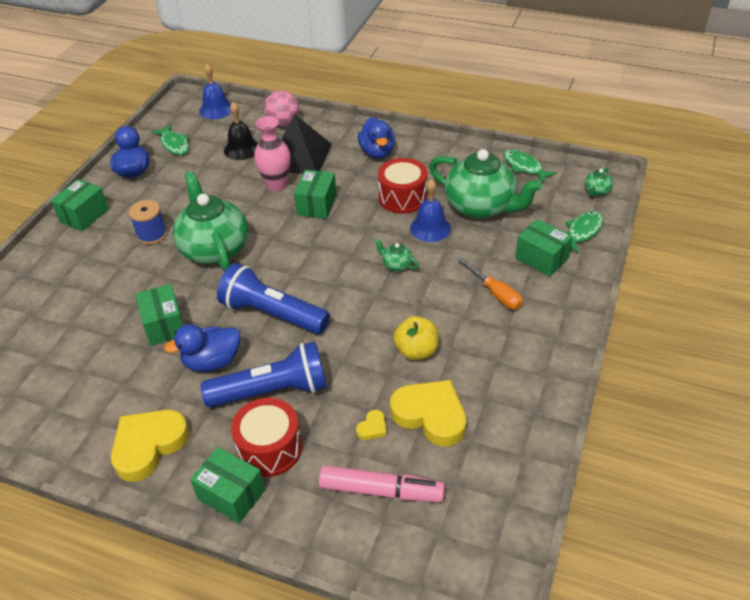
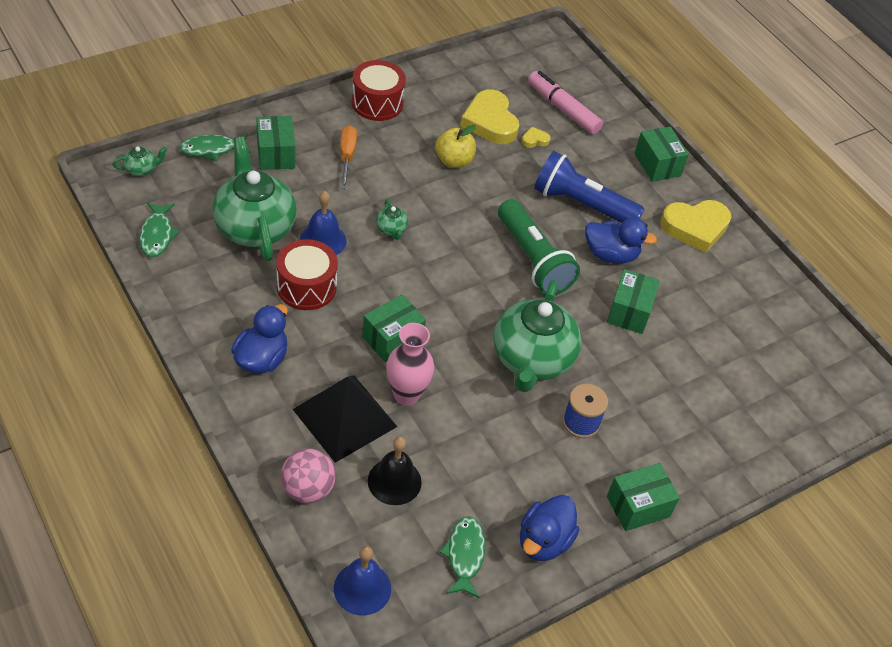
camera: 150 degrees left, 5 degrees up
blue flashlight [217,263,330,334] -> green flashlight [498,199,580,295]
red drum [231,398,302,477] -> red drum moved to [352,60,406,121]

